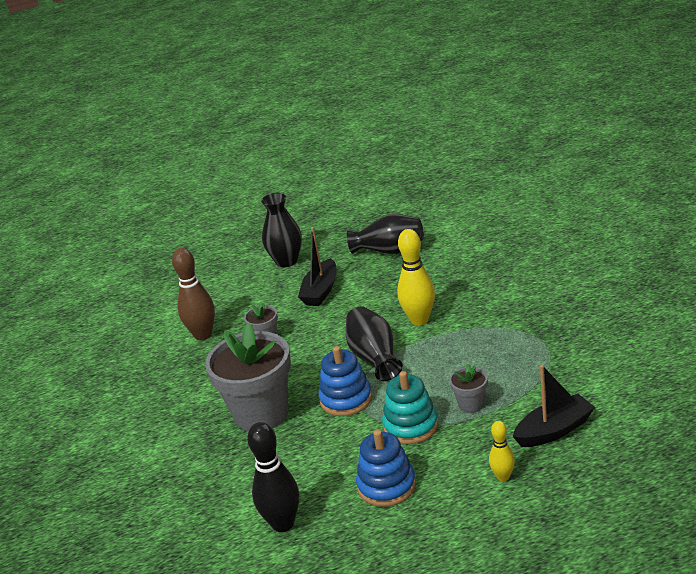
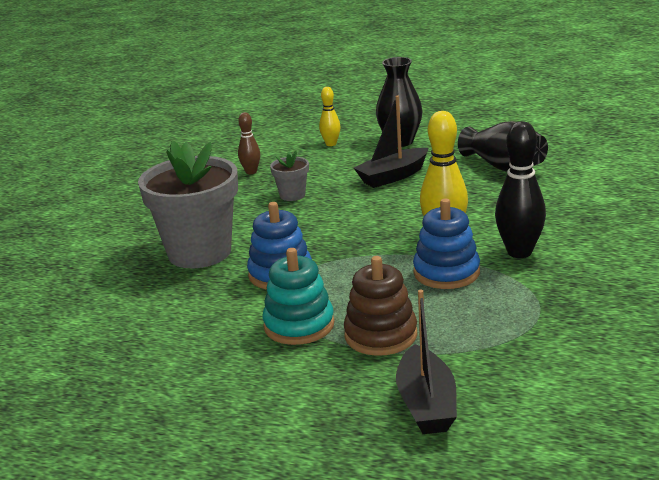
camera: 35 degrees right, 5 degrees down
brown bowling pin [172,248,215,340] -> brown bowling pin [238,112,260,174], size x0.56
black bowling pin [247,422,299,532] -> black bowling pin moved to [495,121,546,258]
black vase [346,306,403,381] -> none
blue stacking toy [356,429,416,507] -> blue stacking toy moved to [413,198,480,289]
grey flower pot [449,364,488,413] -> brown stacking toy [344,256,417,356]
yellow bowling pin [489,421,515,482] -> yellow bowling pin moved to [319,87,341,146]
black boat [513,365,595,447] -> black boat turned 75 degrees clockwise [396,290,457,434]

